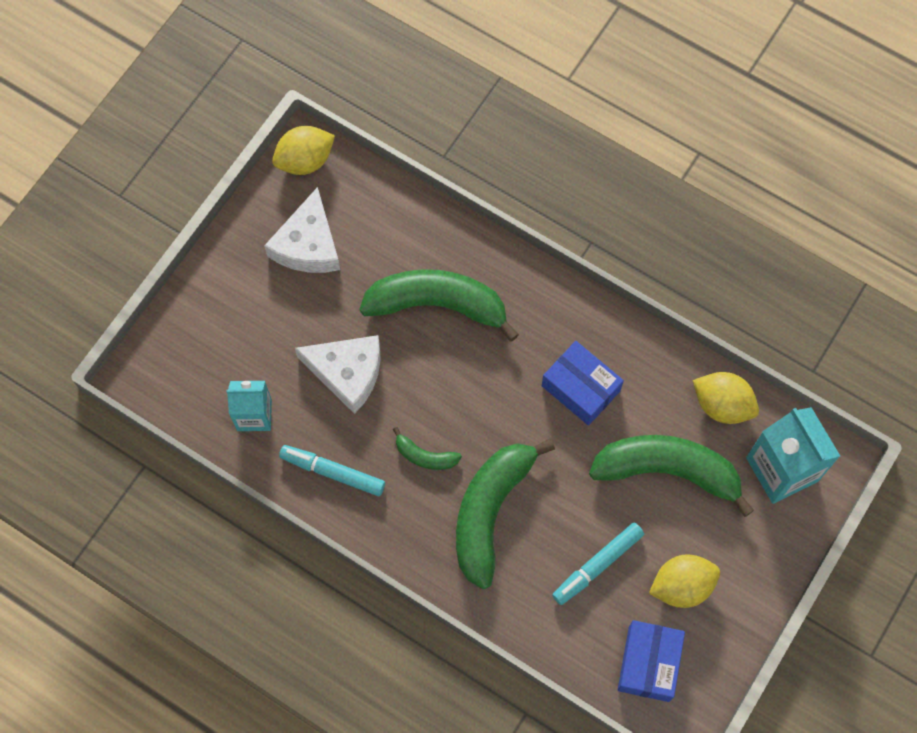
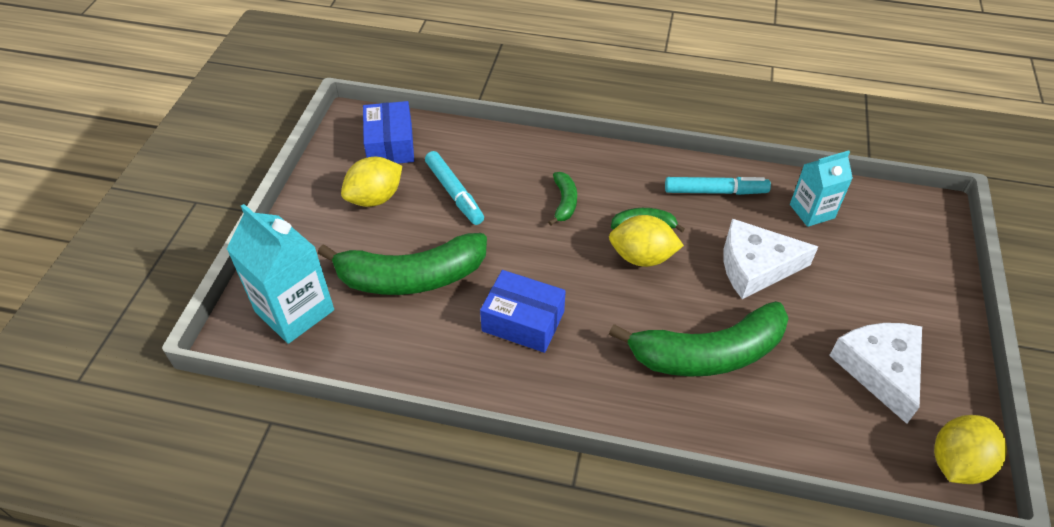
camera: 160 degrees right, 20 degrees down
green banana [456,439,555,589] -> green banana [548,172,577,225], size x0.45
turquoise marker [552,523,644,605] -> turquoise marker turned 120 degrees clockwise [425,151,484,225]
yellow lemon [693,372,759,424] -> yellow lemon moved to [609,215,684,267]

